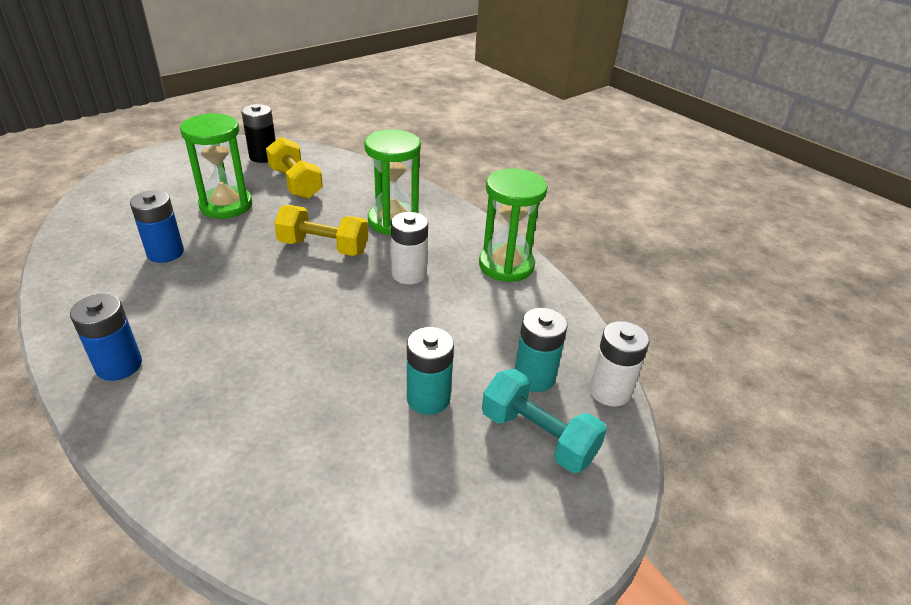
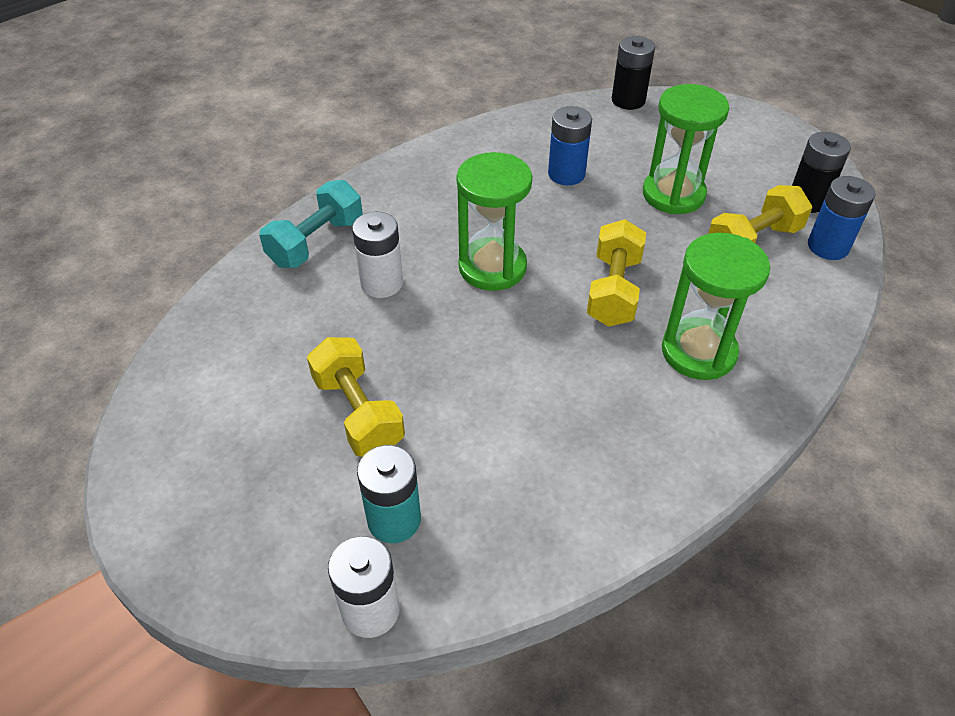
camera: 90 degrees right, 10 degrees up
blue battery [70,294,142,381] -> blue battery moved to [808,176,875,260]
white battery [391,212,428,285] -> white battery moved to [352,212,403,298]
turquoise battery [407,327,454,415] -> yellow dumbbell [307,337,405,457]
green hourglass [479,168,548,282] -> green hourglass moved to [456,152,532,291]
turquoise dumbbell [482,369,607,473] -> turquoise dumbbell moved to [259,180,363,268]
none -> black battery [612,36,655,110]

